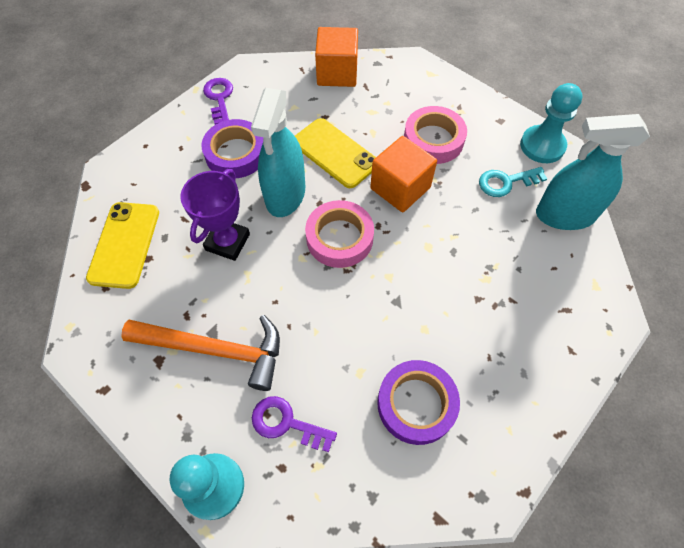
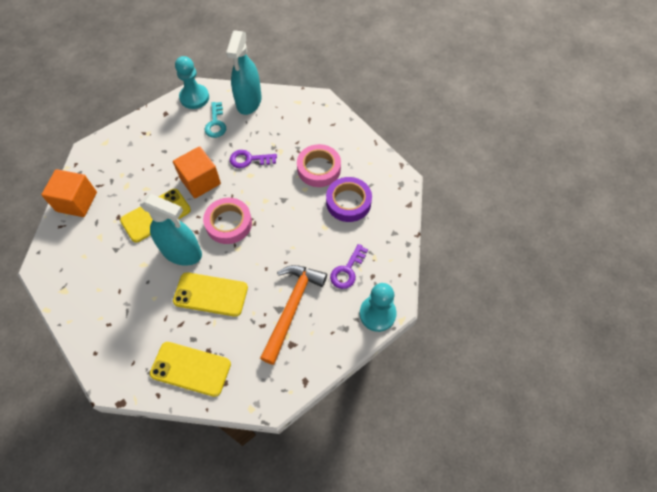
camera: 80 degrees left, 0 degrees up
purple trophy [180,169,250,261] -> yellow phone [173,272,248,317]
purple tape [201,119,263,178] -> none
purple key [203,78,233,125] -> purple key moved to [230,150,277,168]
pink tape [404,106,467,164] -> pink tape moved to [297,144,341,187]

